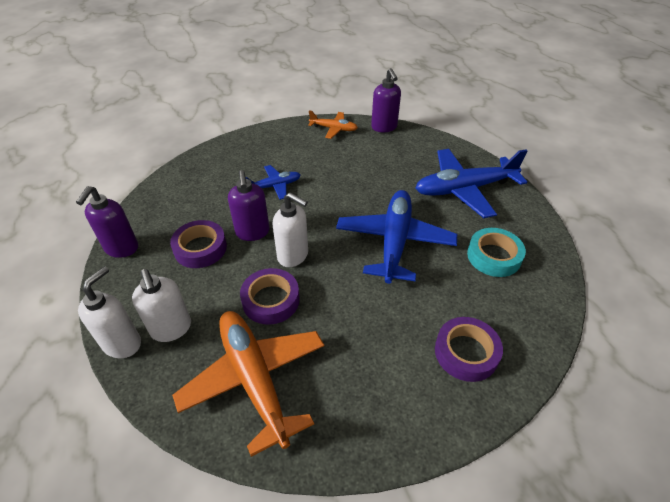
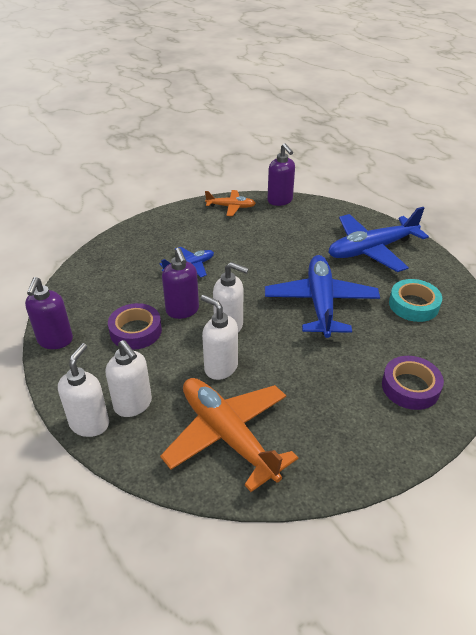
camera: 10 degrees left, 5 degrees down
purple tape [240,268,300,325] -> white soap dispenser [201,295,238,380]

